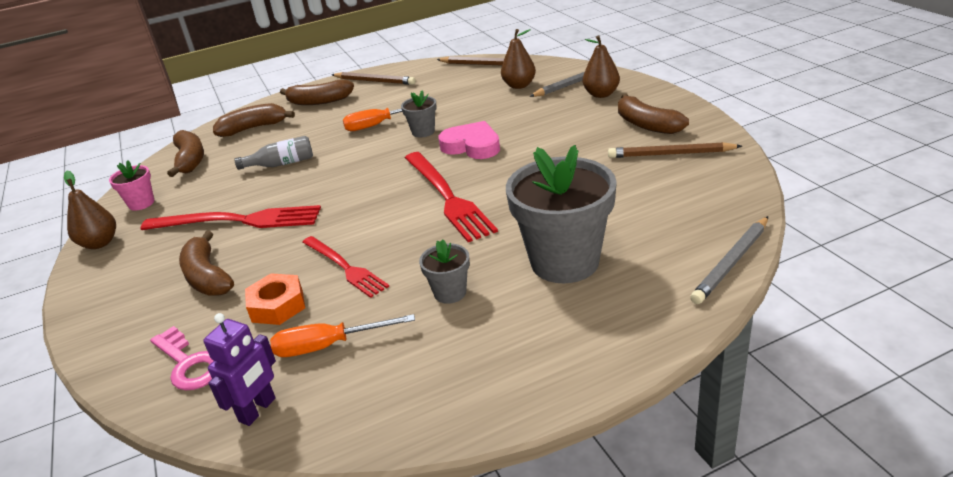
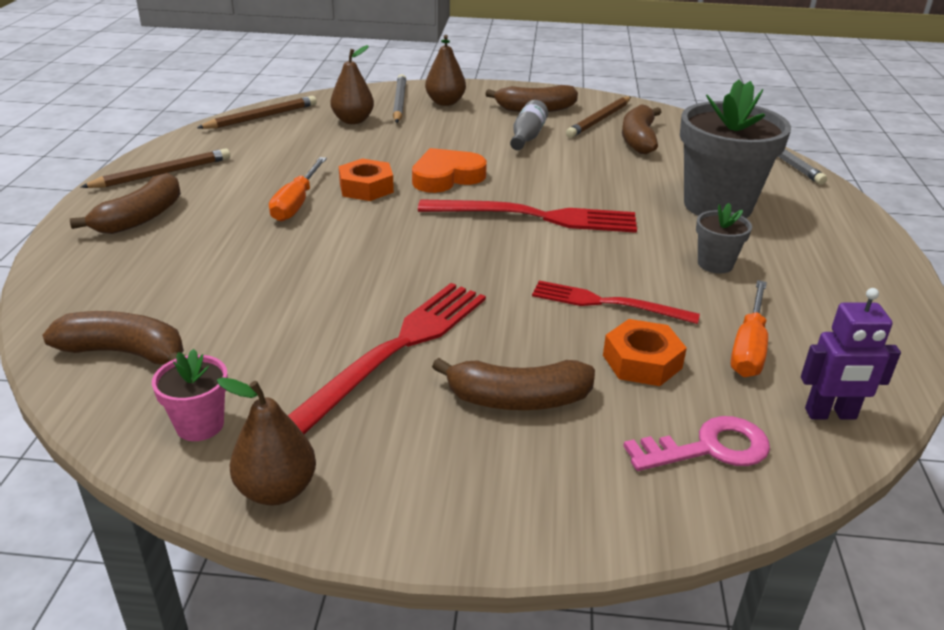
camera: 65 degrees left, 0 degrees up
purple robot [203,313,276,426] -> purple robot turned 120 degrees clockwise [801,288,901,419]
brown banana [213,103,295,137] -> brown banana moved to [622,104,661,154]
grey bottle [234,136,313,170] -> grey bottle moved to [510,100,548,150]
red fork [302,236,389,298] -> red fork turned 150 degrees counterclockwise [532,281,700,324]
grey flower pot [401,90,437,137] -> orange nut [339,158,394,201]
pink heart [438,121,500,159] -> orange heart [412,148,487,193]

